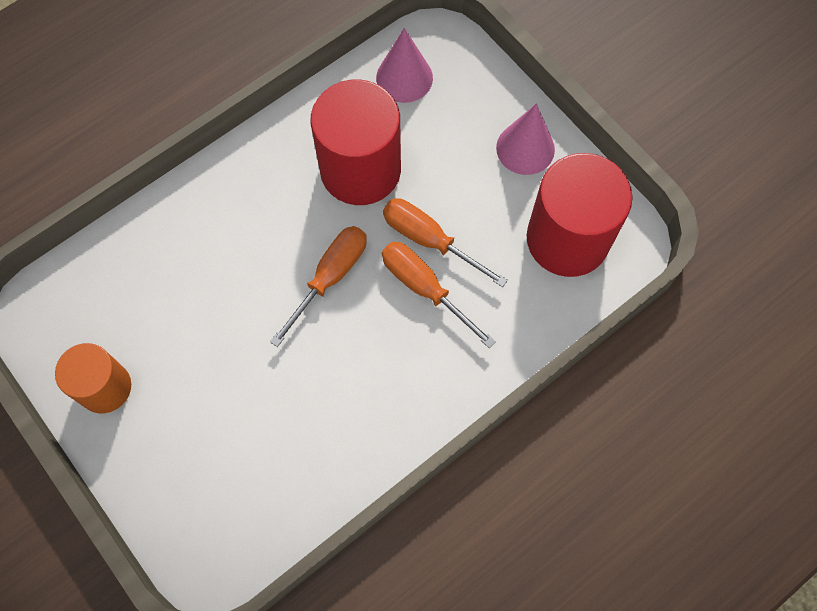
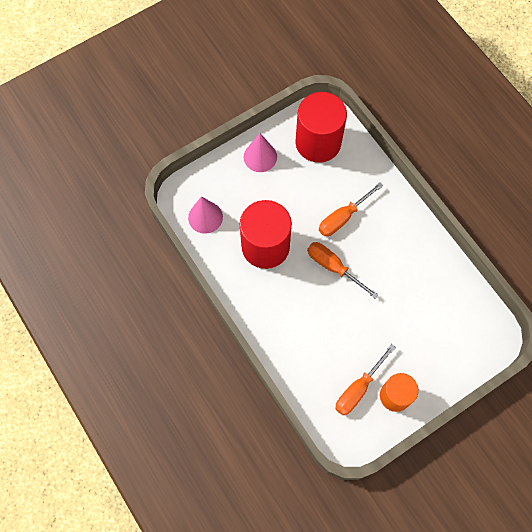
camera: 85 degrees left, 0 degrees up
orange screwdriver [383,198,508,287] -> orange screwdriver moved to [335,344,396,415]

